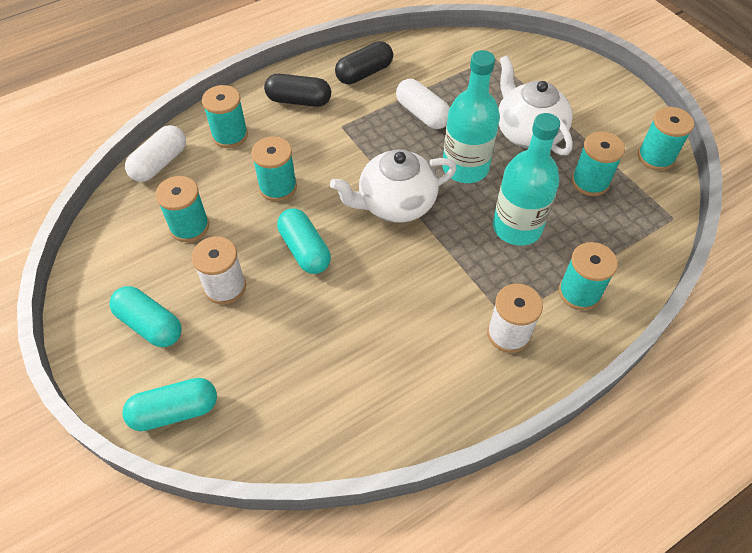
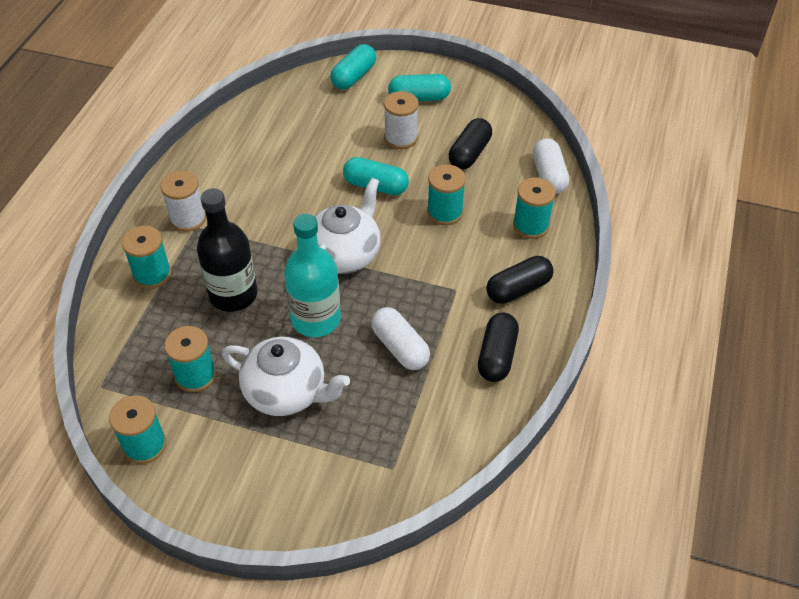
camera: 140 degrees right, 5 degrees down
turquoise spool [155,176,209,242] -> black capsule [449,118,492,170]
white capsule [396,79,450,129] -> white capsule turned 45 degrees clockwise [371,307,430,370]
turquoise bottle [493,113,560,246] -> black bottle [197,188,258,312]

